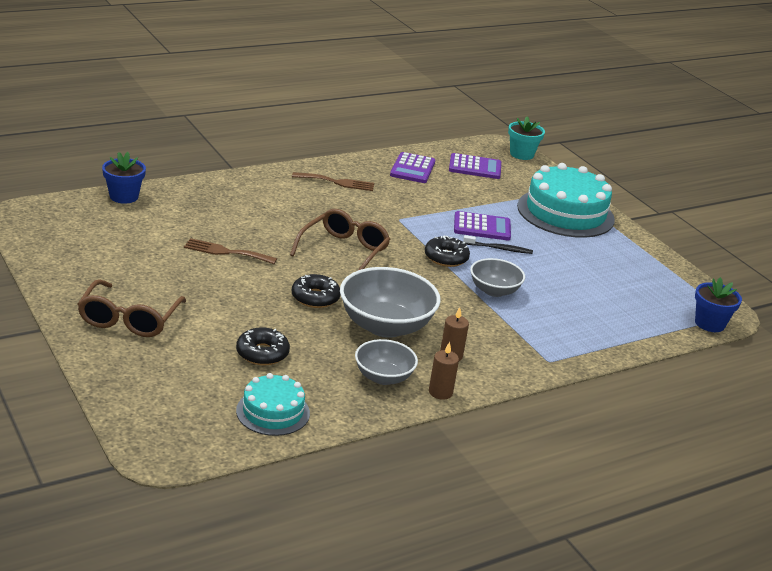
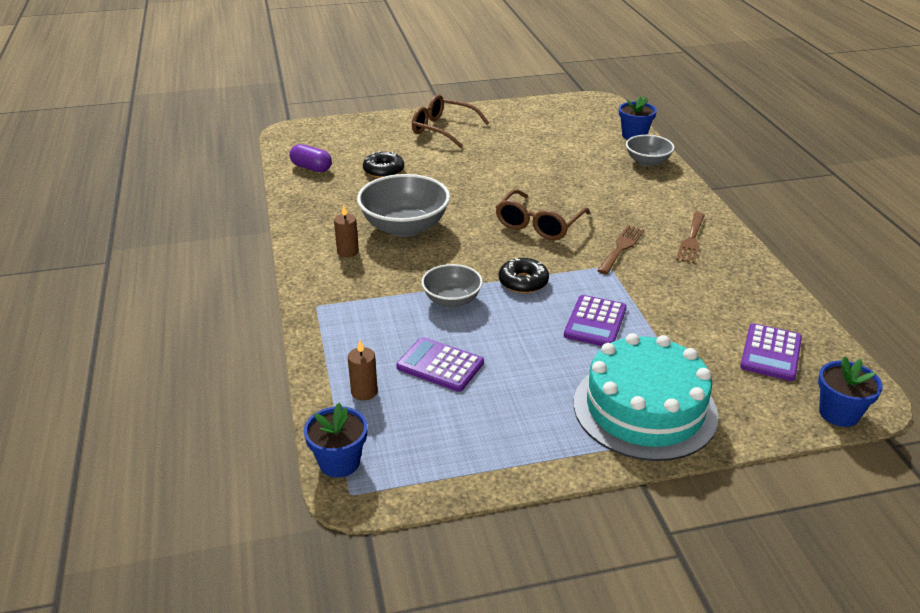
camera: 110 degrees right, 5 degrees up
brown fork [184,238,277,264] -> brown fork moved to [597,225,644,274]
turquoise cake [236,373,310,436] -> purple capsule [290,144,332,172]
brown glasses [290,209,390,270] -> brown glasses turned 75 degrees clockwise [496,189,590,240]
black donut [292,274,340,308] -> none
grey bowl [355,339,418,385] -> grey bowl moved to [626,135,674,167]
purple calculator [390,152,435,183] -> purple calculator moved to [396,337,484,392]
brown candle [429,342,459,400] -> brown candle moved to [348,340,378,401]
black toothbrush [463,235,533,254] -> none
turquoise flower pot [508,117,545,160] -> blue flower pot [818,356,883,427]

